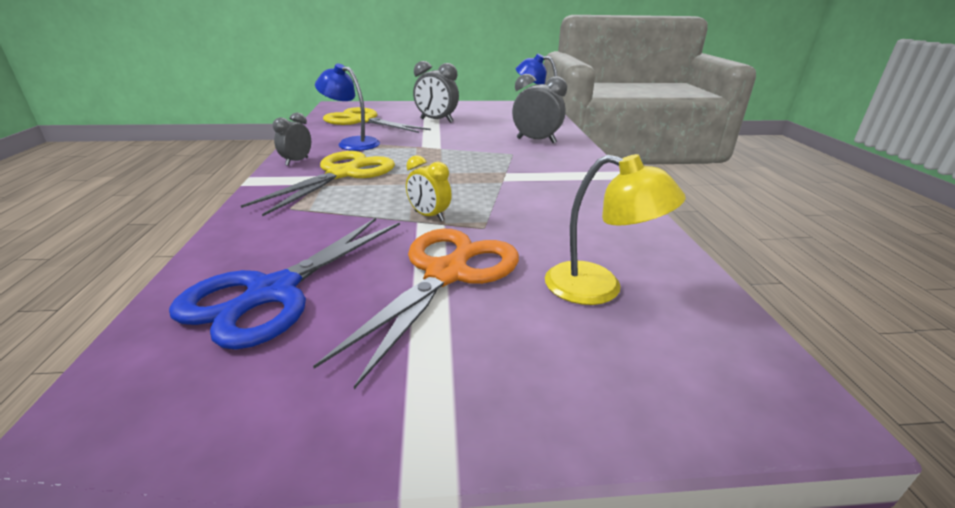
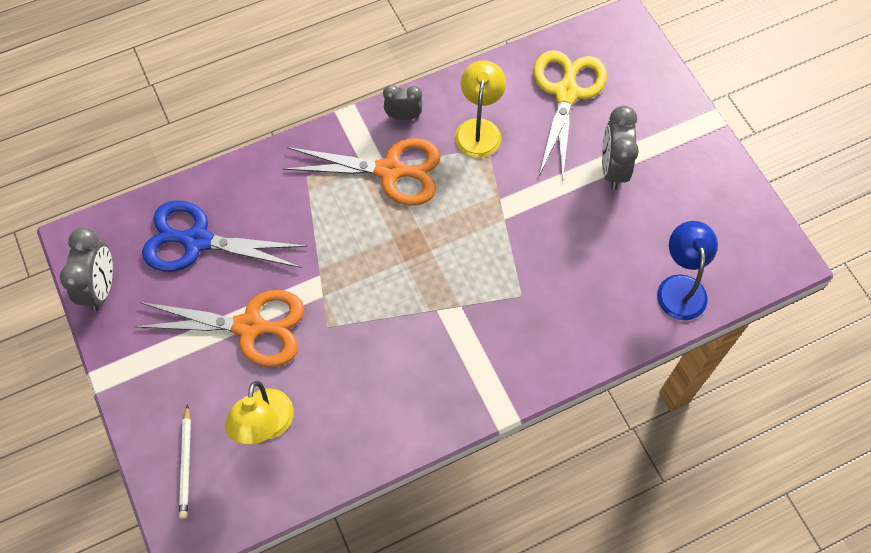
camera: 70 degrees right, 35 degrees up
yellow scissors [241,151,395,217] -> orange scissors [283,138,441,206]
blue lamp [315,63,380,151] -> yellow lamp [455,60,506,158]
yellow clock [406,155,452,221] -> none
grey clock [512,74,567,143] -> grey clock moved to [60,227,113,311]
none -> white pencil [179,404,191,519]

